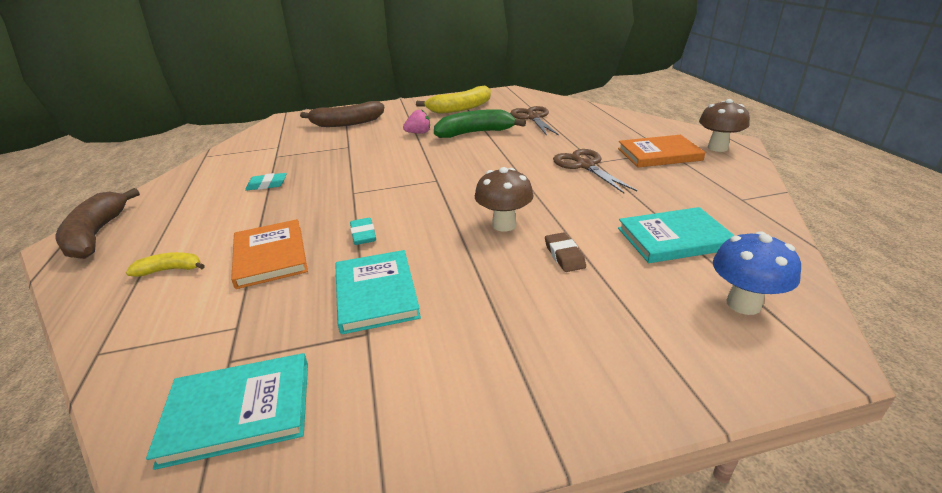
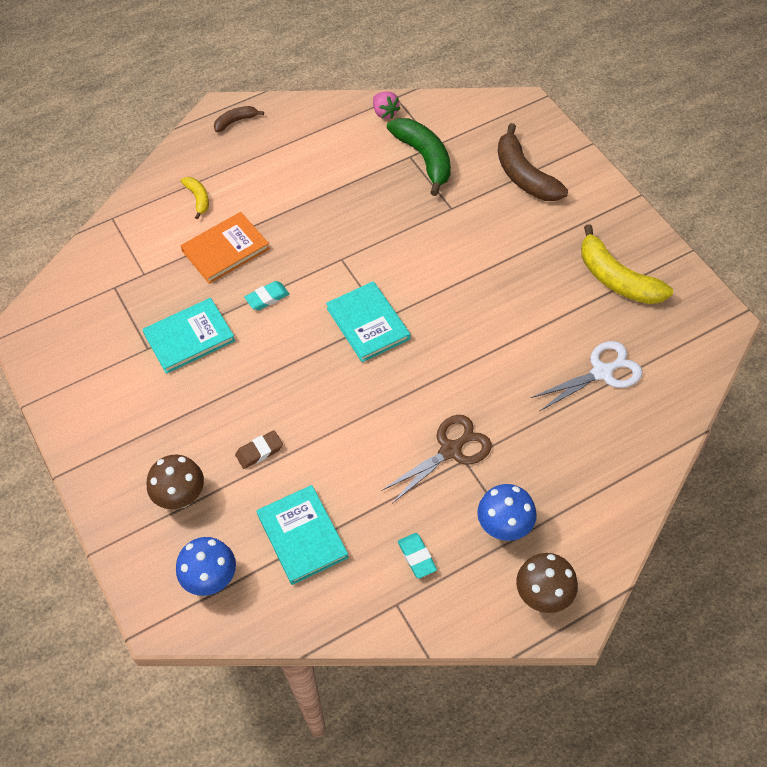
camera: 75 degrees right, 25 degrees up
brown banana [56,188,140,259] -> brown banana [214,106,264,132], size x0.52
turquoise book [146,353,308,470] -> turquoise book moved to [326,281,410,362]
turquoise eraser [245,173,287,191] -> turquoise eraser moved to [398,533,437,579]
pink strawberry [403,109,430,134] -> pink strawberry moved to [373,92,400,119]
green banana [434,109,526,138] -> green banana moved to [387,118,451,196]
brown mushroom [475,167,534,231] -> brown mushroom moved to [147,454,204,509]
brown scissors [510,106,559,136] -> white scissors [531,341,643,411]
orange book [618,135,705,167] -> blue mushroom [477,484,537,541]

